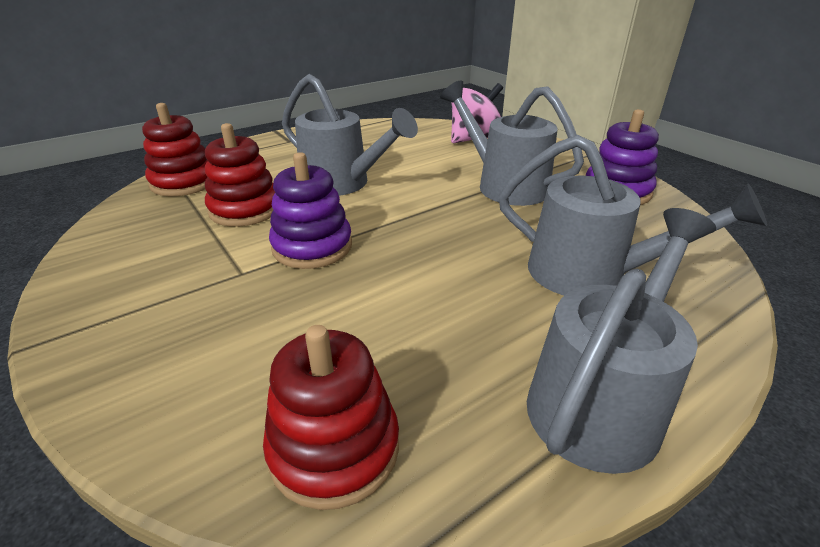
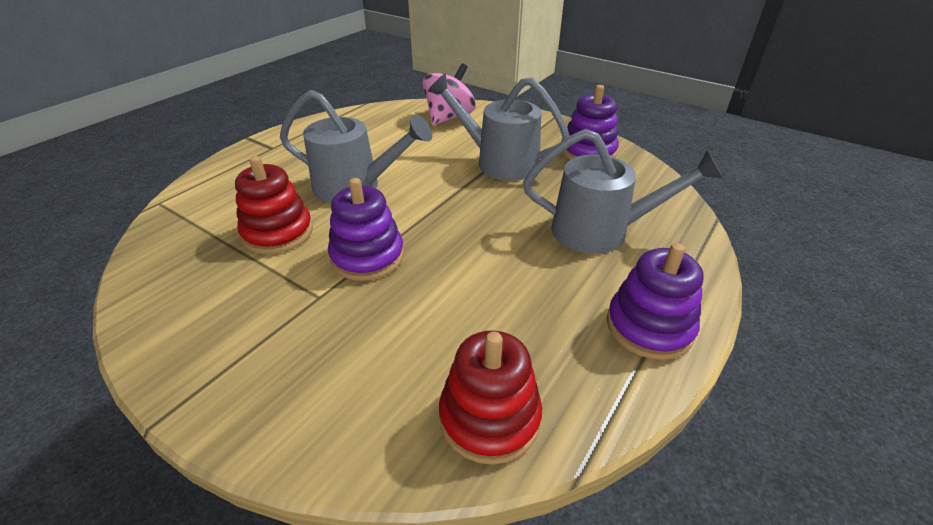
camera: 20 degrees left, 5 degrees up
red stacking toy [142,103,208,197] -> none
grey watering can [527,208,716,474] -> purple stacking toy [607,243,703,360]

